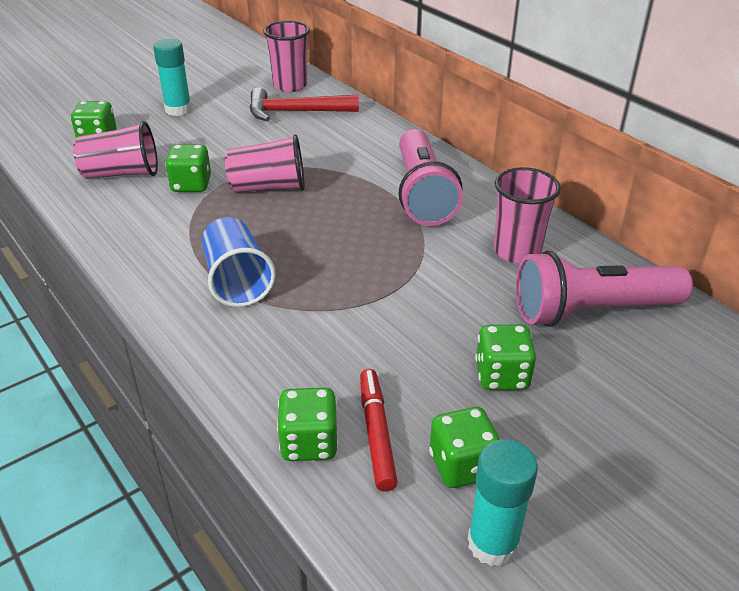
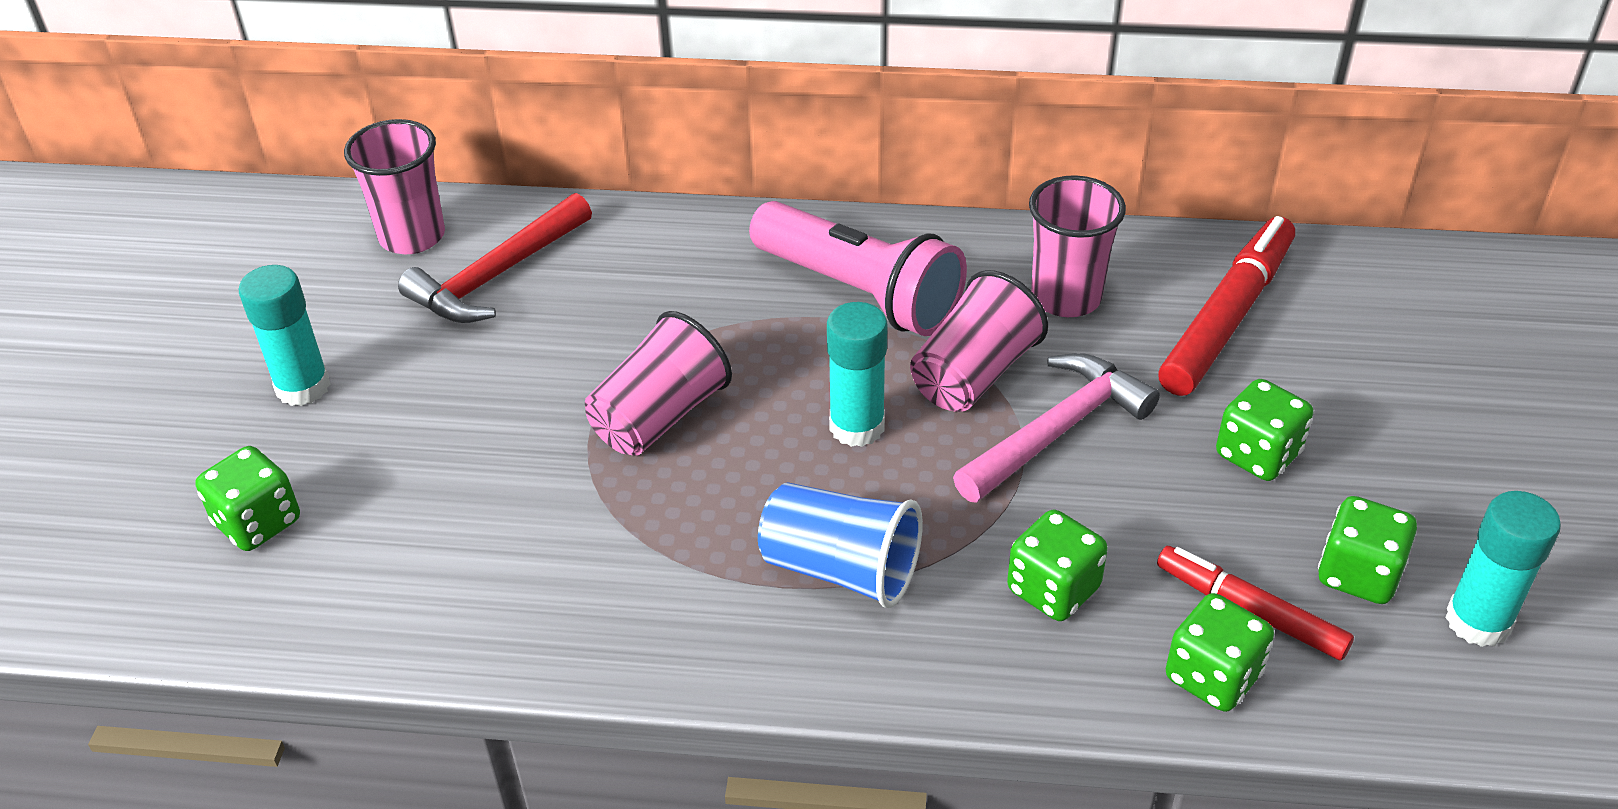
camera: 45 degrees left, 5 degrees up
pink cup [73,121,158,179] -> pink cup moved to [910,270,1048,412]
green dice [165,145,211,192] -> green dice moved to [1007,510,1108,621]
pink flashlight [516,251,693,327] -> red marker [1158,216,1295,396]
none -> turquoise glue stick [827,302,888,447]
none -> pink hammer [953,353,1160,503]

